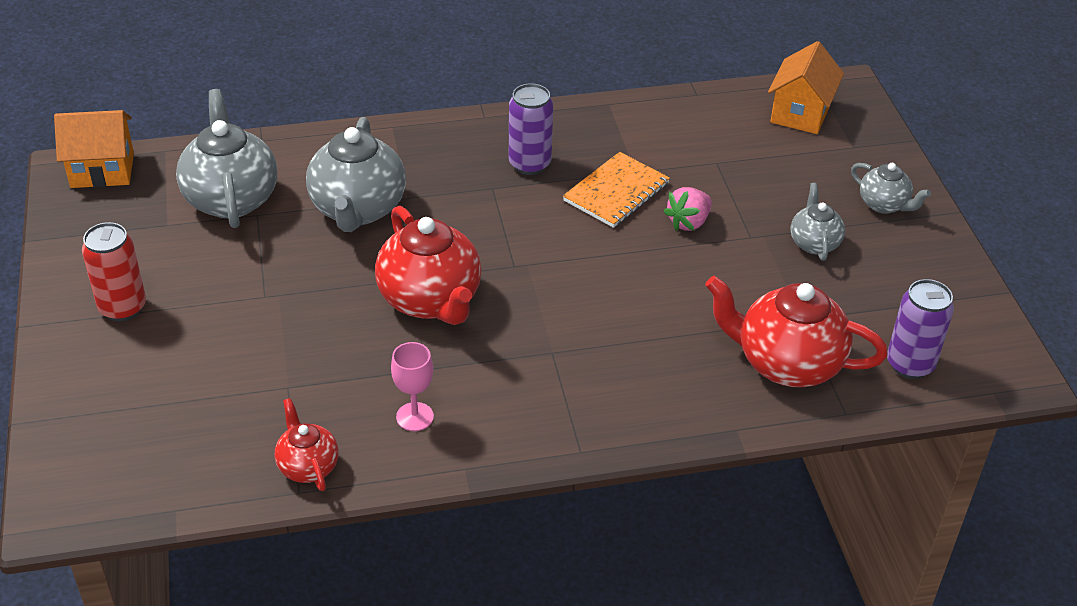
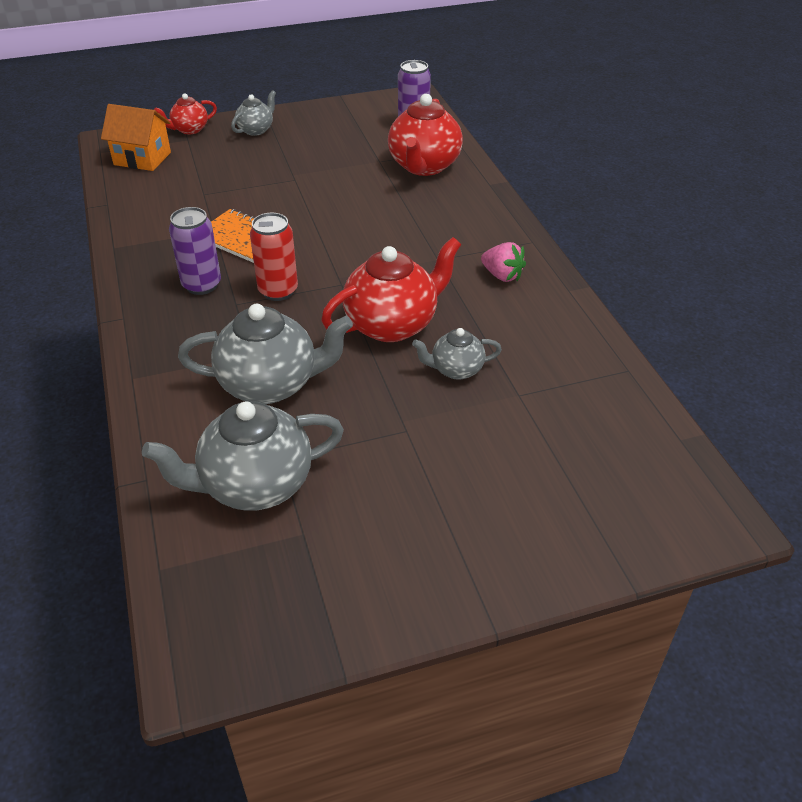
camera: 95 degrees left, 0 degrees up
orange house [54,110,134,188] -> none
red can [82,222,146,321] -> red can moved to [250,213,298,301]
red teapot [275,398,339,491] -> red teapot moved to [154,93,217,135]
pink goblet [391,342,434,431] -> none
pink strawberry [663,187,712,231] -> pink strawberry moved to [481,242,526,282]
grey teapot [791,183,845,261] -> grey teapot moved to [412,328,502,380]

